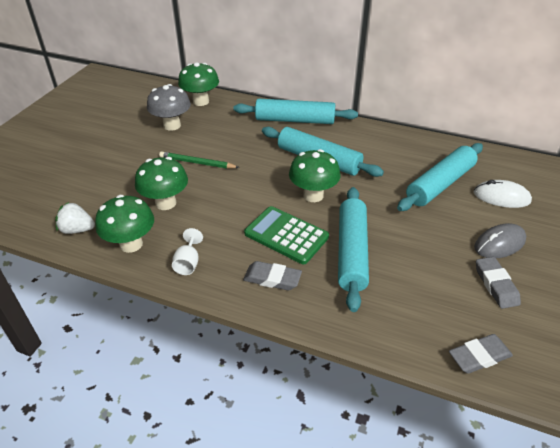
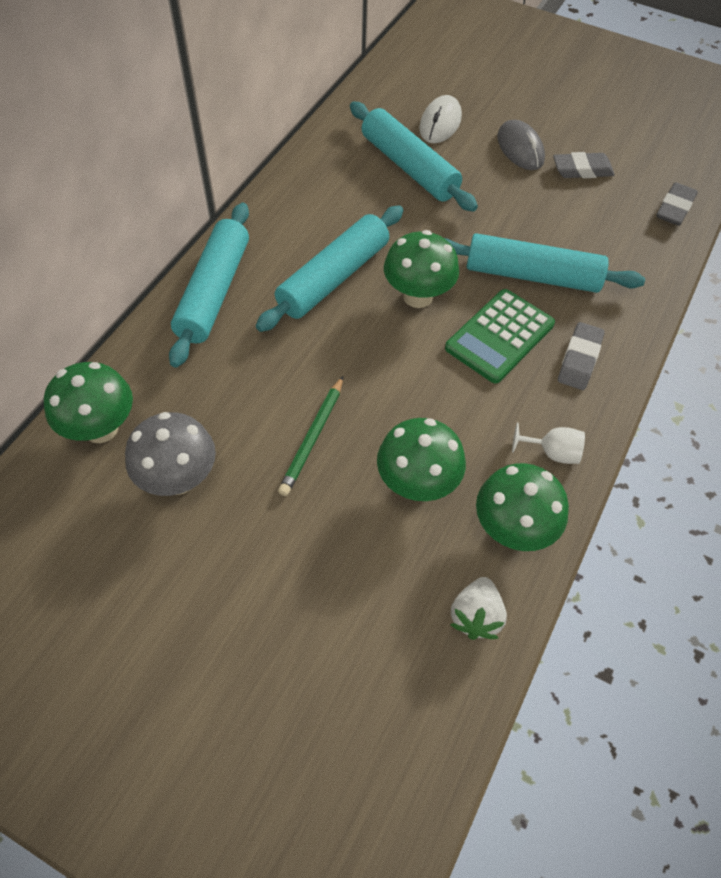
camera: 85 degrees left, 15 degrees up
grey eraser [449,334,513,374] -> grey eraser turned 45 degrees clockwise [656,182,698,226]

